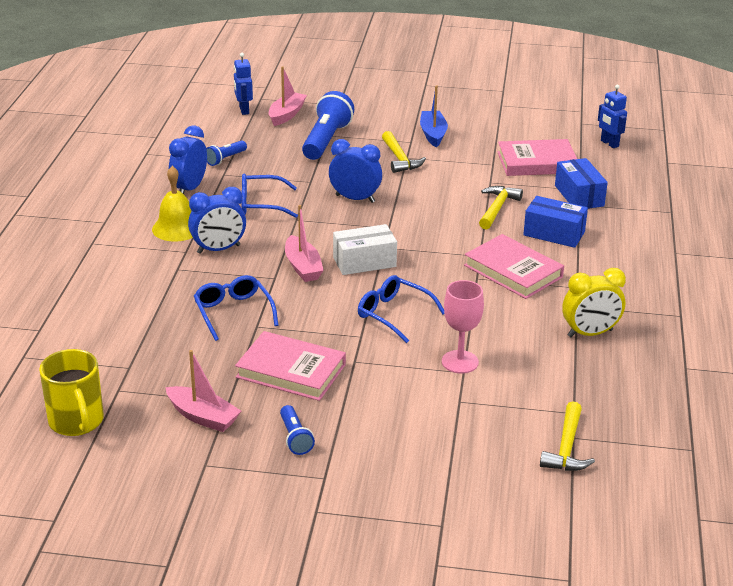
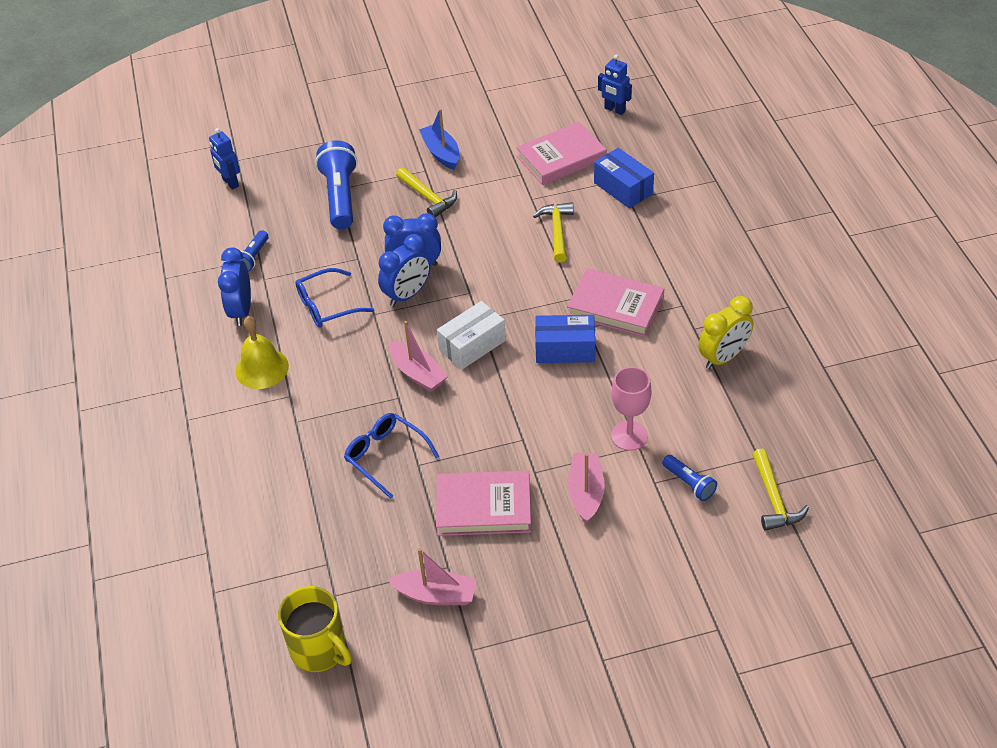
camera: 20 degrees left, 15 degrees up
blue clock [188,187,246,254] -> blue clock moved to [378,234,431,307]
pink boat [269,66,307,126] -> pink boat moved to [568,453,605,524]
blue flashlight [280,405,315,455] -> blue flashlight moved to [662,455,717,501]
blue glasses [358,275,444,343] -> none
blue box [523,196,588,248] -> blue box moved to [535,315,595,363]

